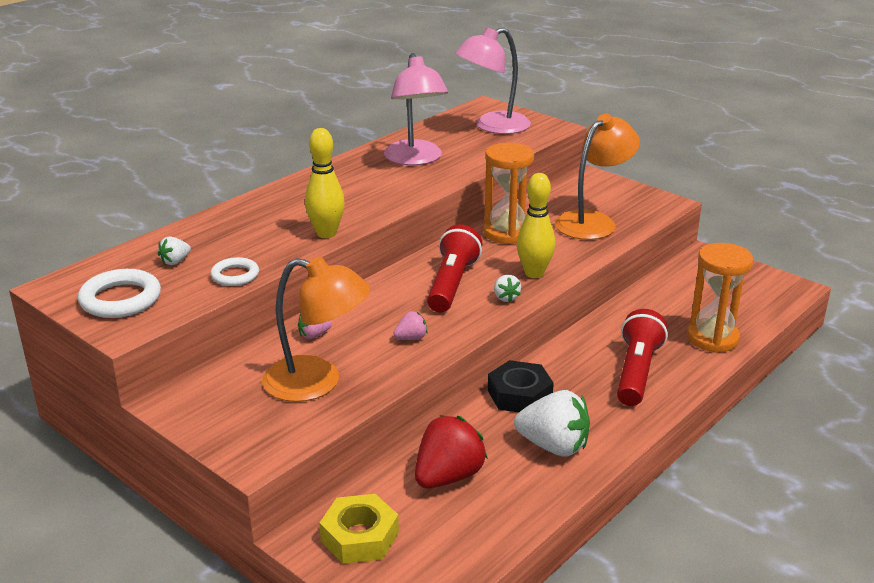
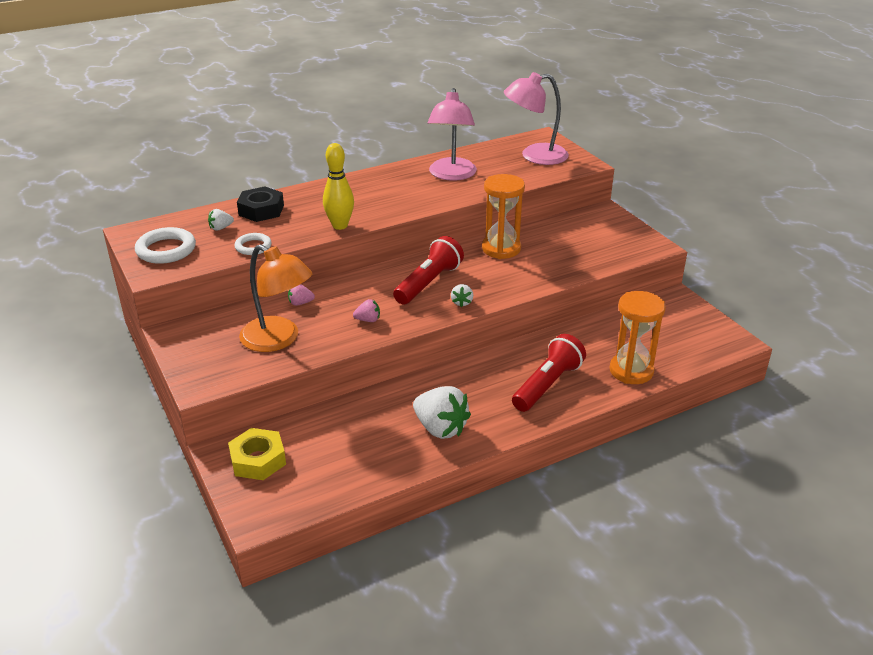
camera: 20 degrees right, 5 degrees up
red strawberry [415,415,488,488] -> none
black nut [488,360,554,412] -> black nut moved to [237,186,284,222]
yellow bowling pin [517,173,555,278] -> none
orange lamp [555,113,640,240] -> none

